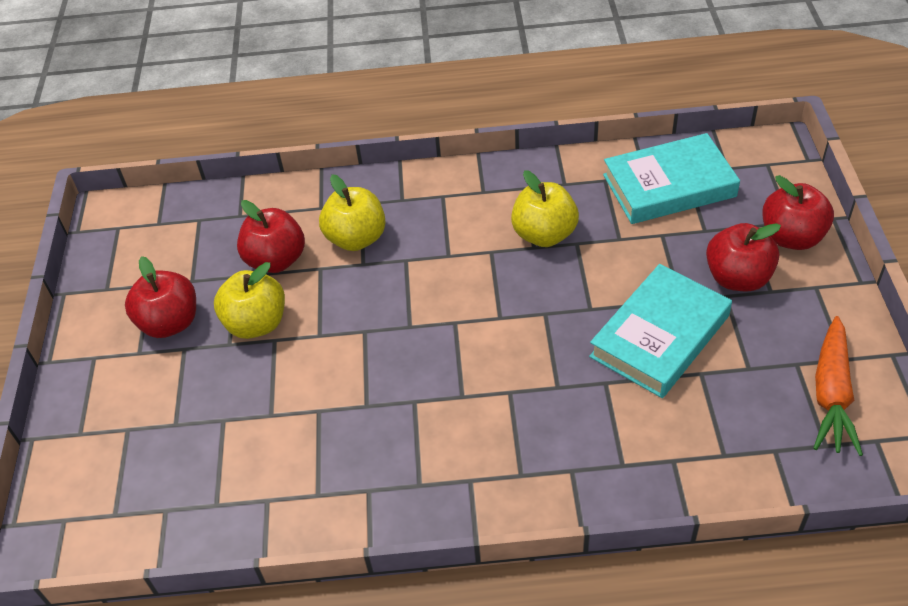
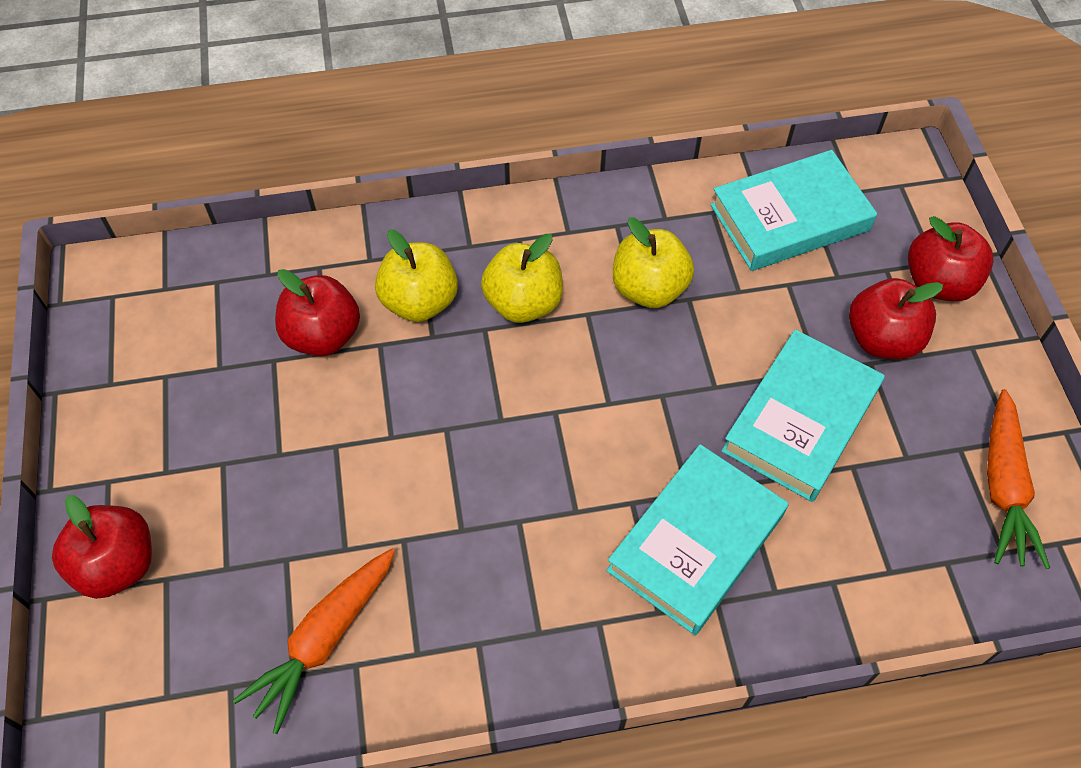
camera: 10 degrees left, 10 degrees up
red apple [125,256,196,338] -> red apple moved to [52,495,152,599]
yellow apple [214,262,285,339] -> yellow apple moved to [481,234,563,323]
none -> orange carrot [233,549,395,734]
none -> turquoise book [606,444,788,635]

